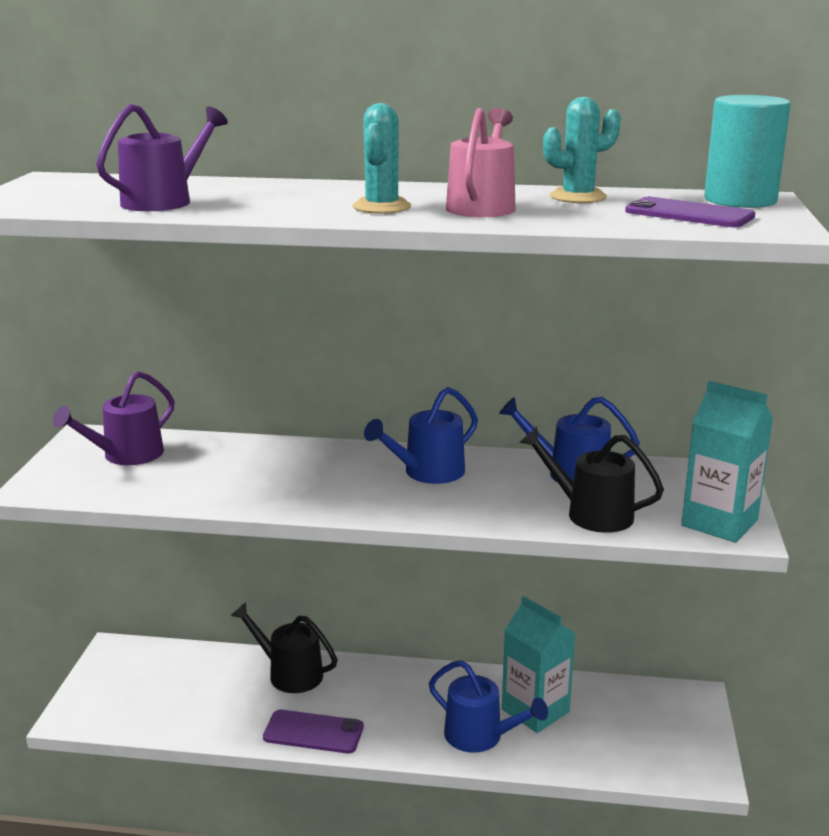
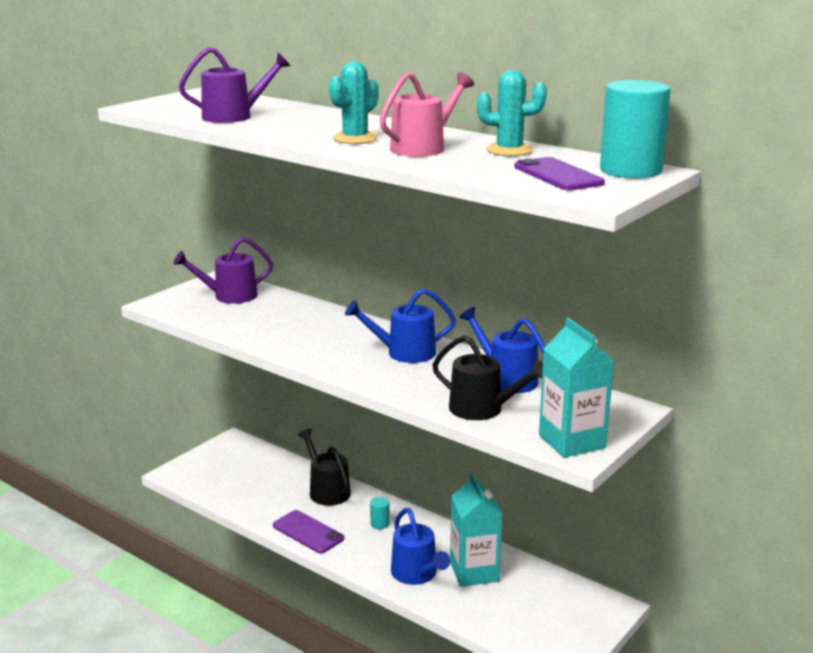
camera: 30 degrees right, 0 degrees up
black watering can [519,427,664,533] -> black watering can turned 150 degrees clockwise [432,335,543,420]
none -> turquoise cylinder [370,497,390,529]

